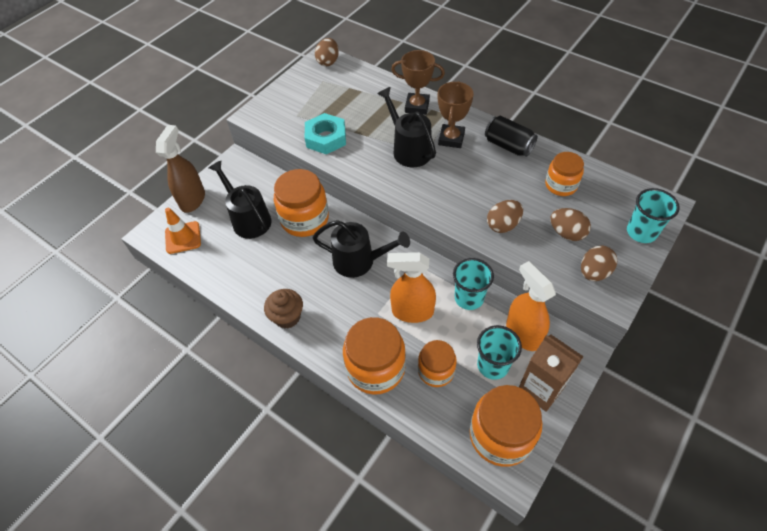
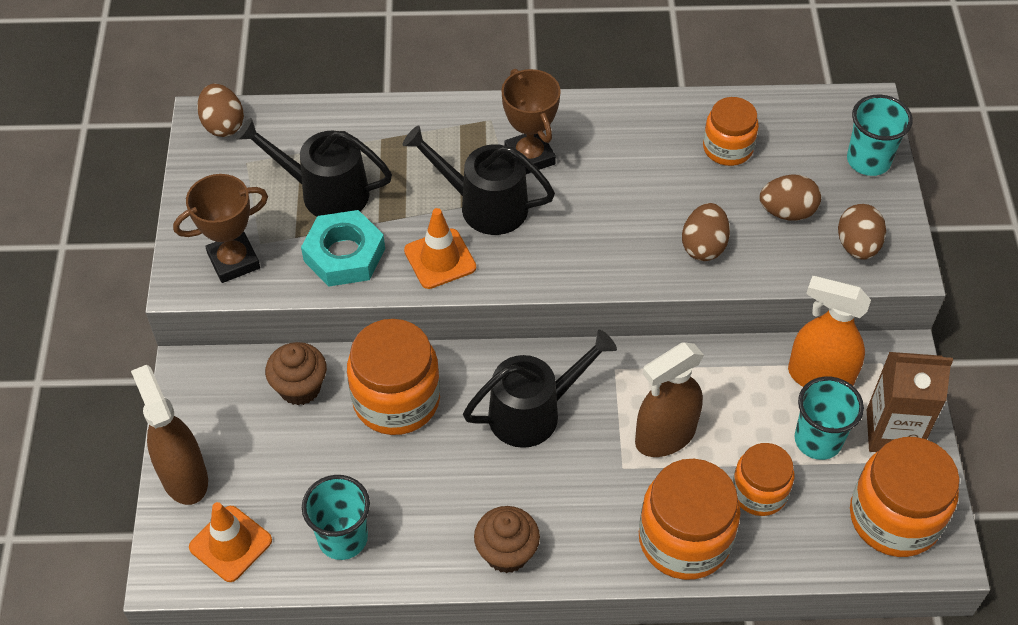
camera: 40 degrees left, 0 degrees up
black watering can [209,161,272,239] -> black watering can moved to [236,118,392,216]
orange spray bottle [387,252,436,323] -> brown spray bottle [635,342,704,457]
brown trophy [391,50,445,115] -> brown trophy moved to [173,174,268,283]
turquoise cup [453,258,494,310] -> turquoise cup moved to [302,475,370,560]
black can [485,116,538,157] -> none
none -> brown cupcake [265,342,327,405]
none -> orange traffic cone [404,208,476,289]

